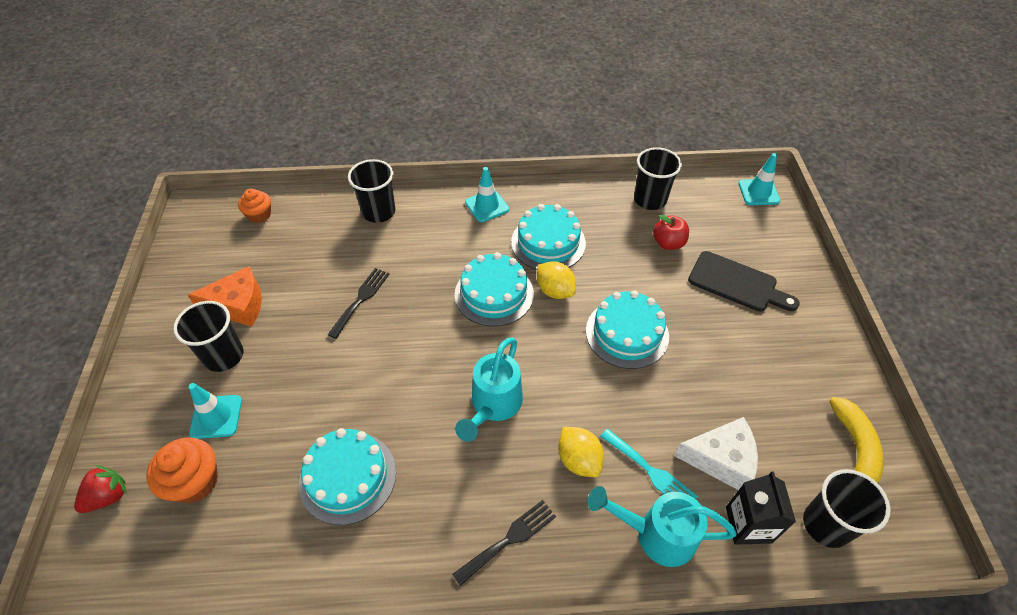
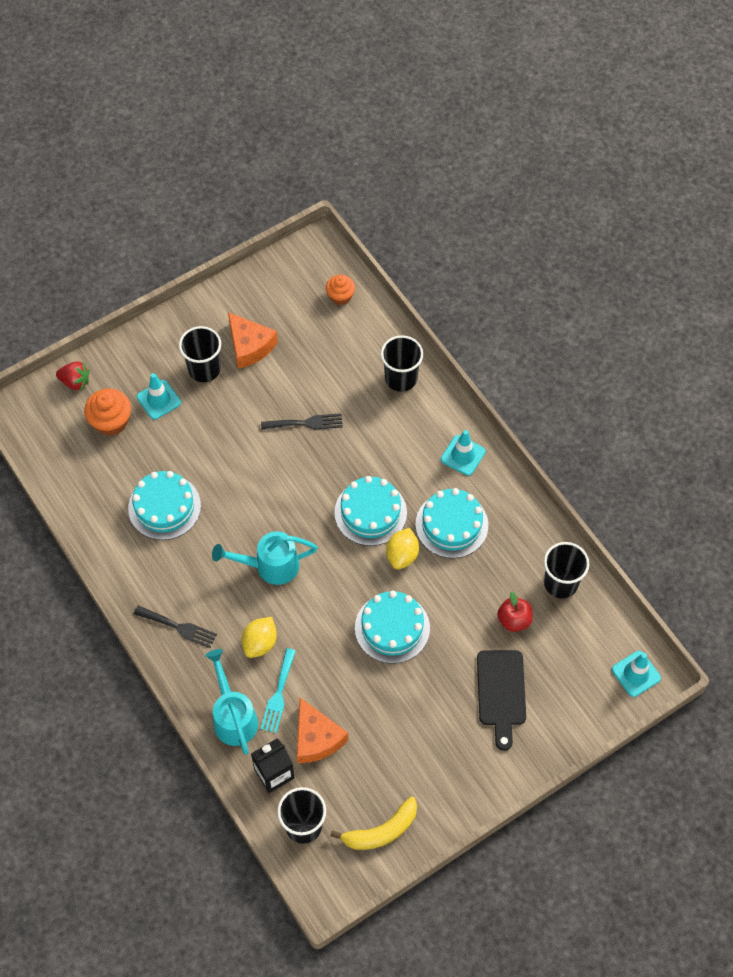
camera: 60 degrees right, 10 degrees up
white cheese [674,417,758,490] -> orange cheese [297,698,348,763]

